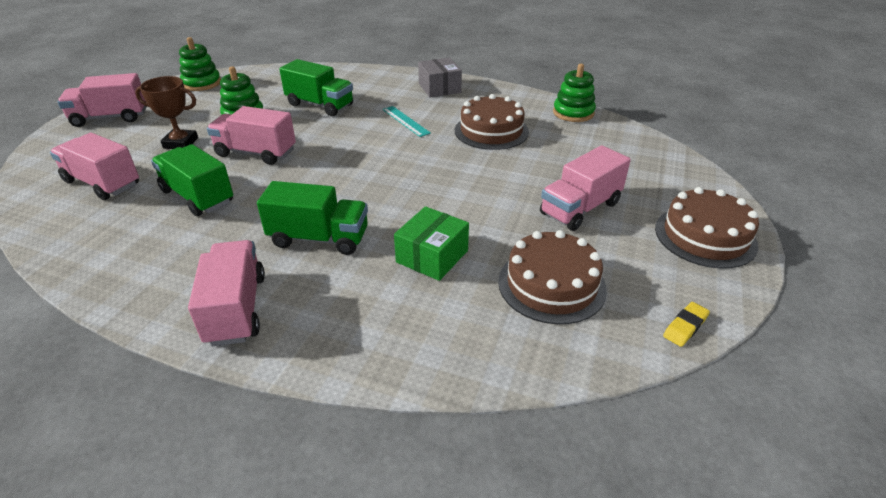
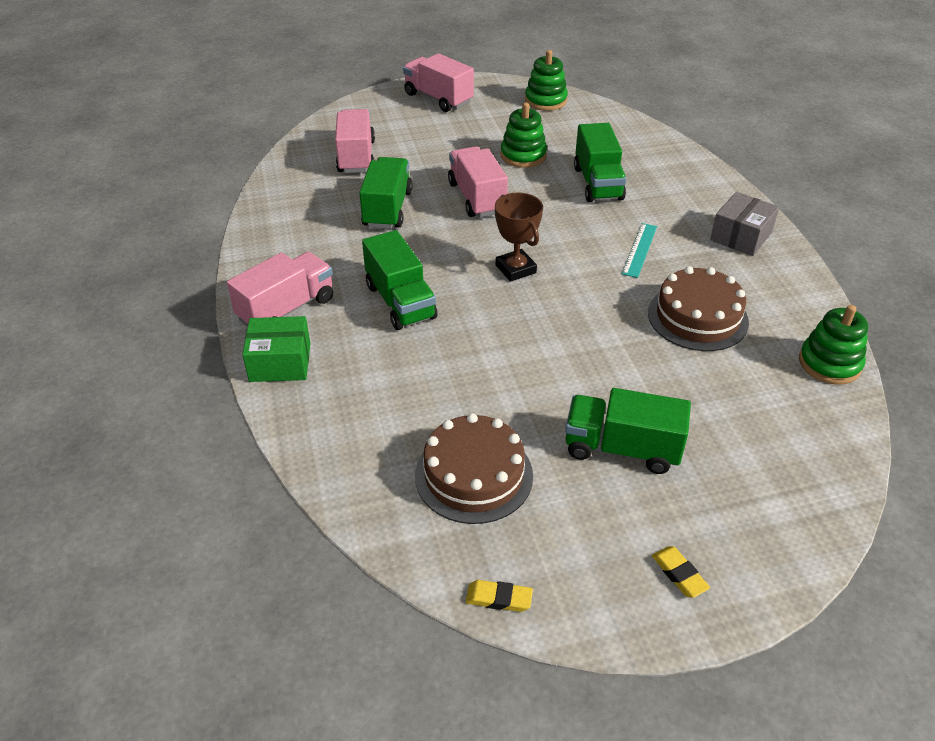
camera: 55 degrees right, 5 degrees up
brown trophy [135,76,198,149] -> brown trophy moved to [495,193,543,282]
green box [394,206,469,281] -> green box moved to [242,316,311,382]
pink truck [540,145,631,231] -> green truck [565,388,691,474]
brown cake [655,187,759,269] -> yellow eraser [652,546,710,598]

